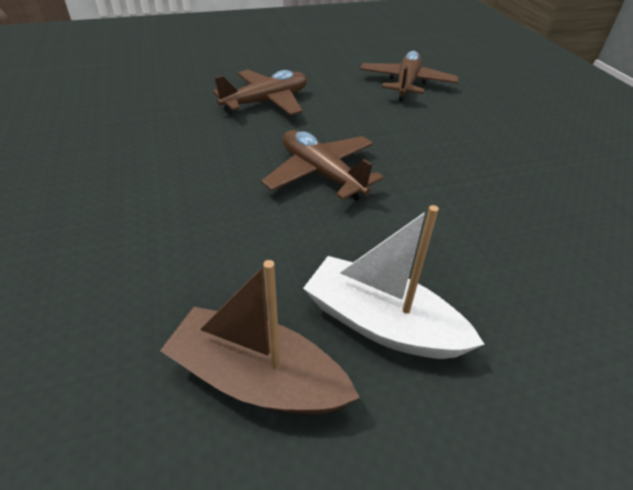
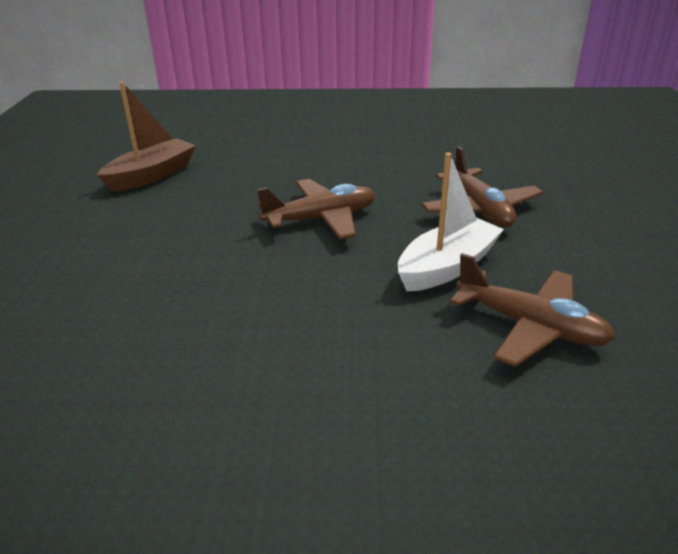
camera: 110 degrees right, 10 degrees down
white boat [303,205,485,359] -> white boat moved to [398,152,504,291]

